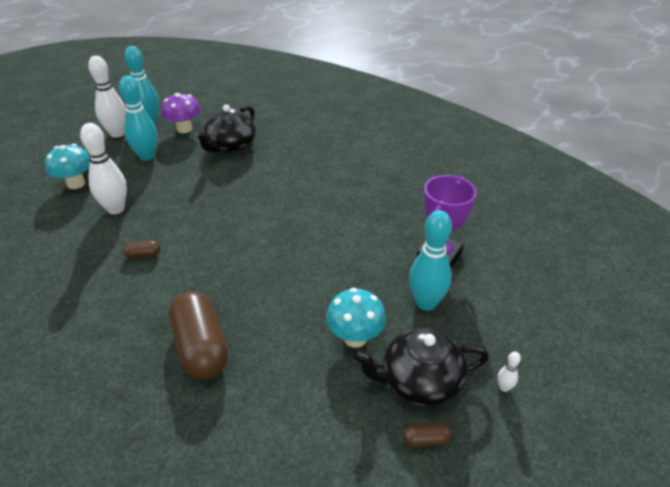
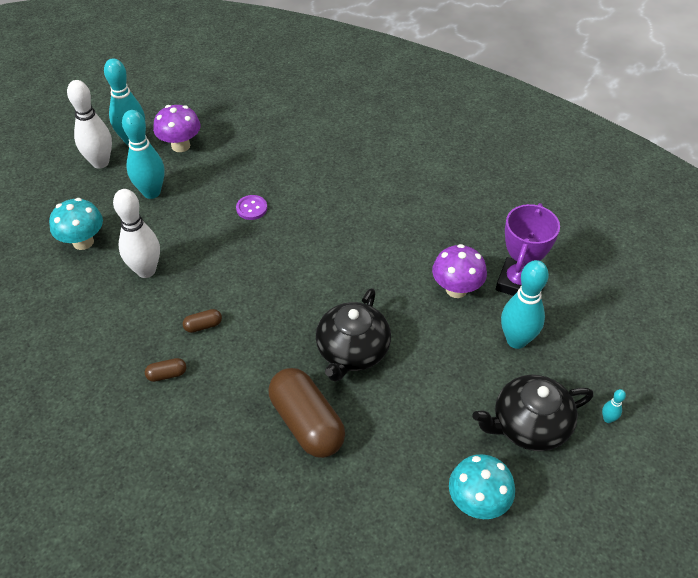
camera: 10 degrees left, 10 degrees up
black teapot [194,104,256,153] -> black teapot moved to [316,288,391,382]
turquoise mushroom [326,288,386,348] -> turquoise mushroom moved to [449,454,515,519]
brown capsule [403,422,452,447] -> brown capsule moved to [145,358,186,382]
white bowling pin [497,352,521,392] -> turquoise bowling pin [602,389,626,423]
none -> purple button [236,195,267,220]
none -> purple mushroom [432,244,487,298]

